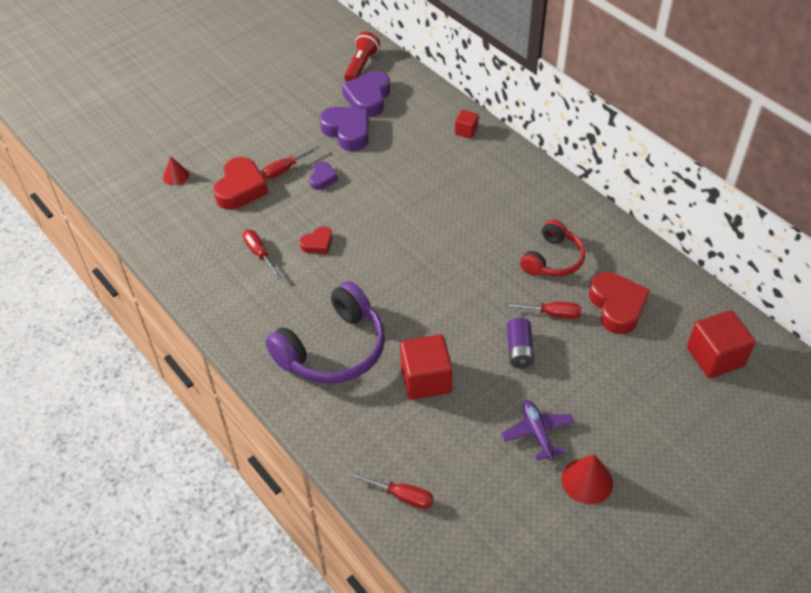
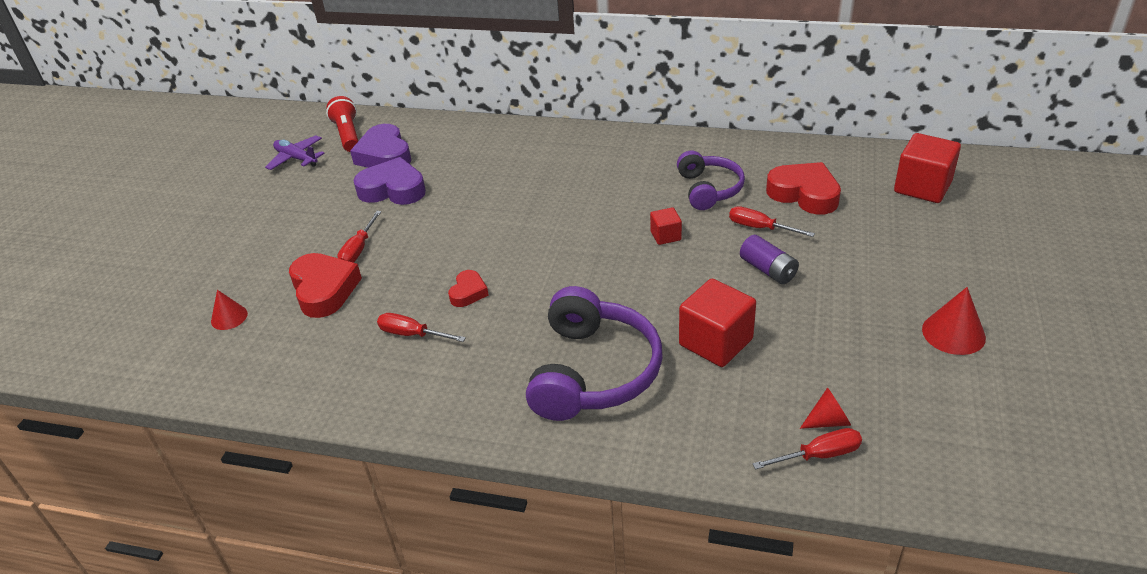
camera: 35 degrees left, 10 degrees down
purple heart [310,162,338,190] -> none
red cube [455,110,479,139] -> red cube moved to [650,207,682,245]
purple plane [501,400,575,460] -> purple plane moved to [265,135,325,170]
red screwdriver [505,302,582,319] -> red screwdriver turned 120 degrees counterclockwise [729,206,815,237]
red headphones [520,219,585,277] -> purple headphones [677,151,745,210]
none -> red cone [800,387,851,429]

